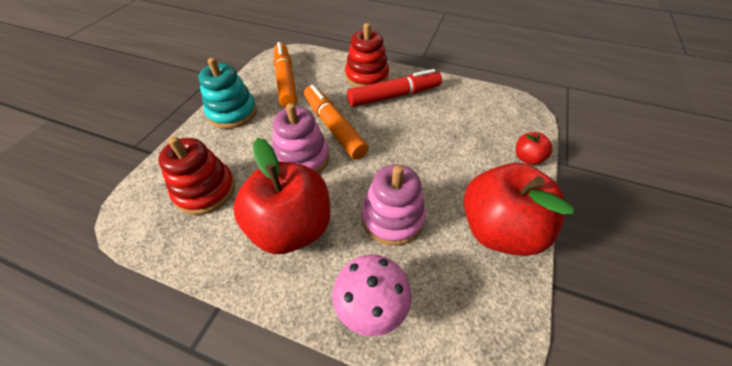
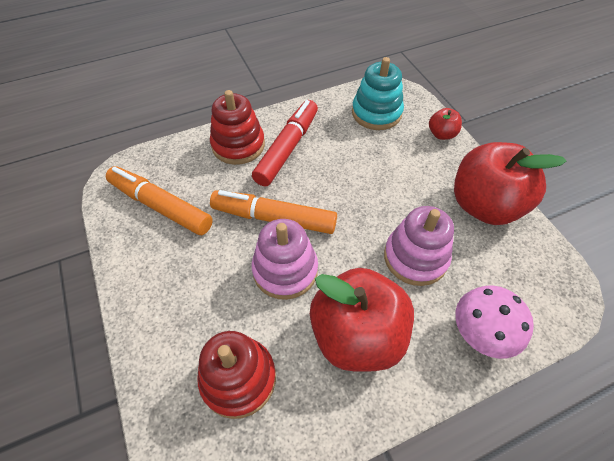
camera: 45 degrees left, 5 degrees up
turquoise stacking toy [199,58,257,129] -> turquoise stacking toy moved to [352,57,404,130]

